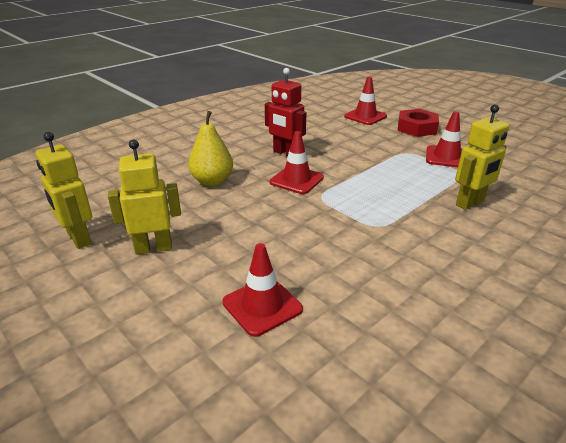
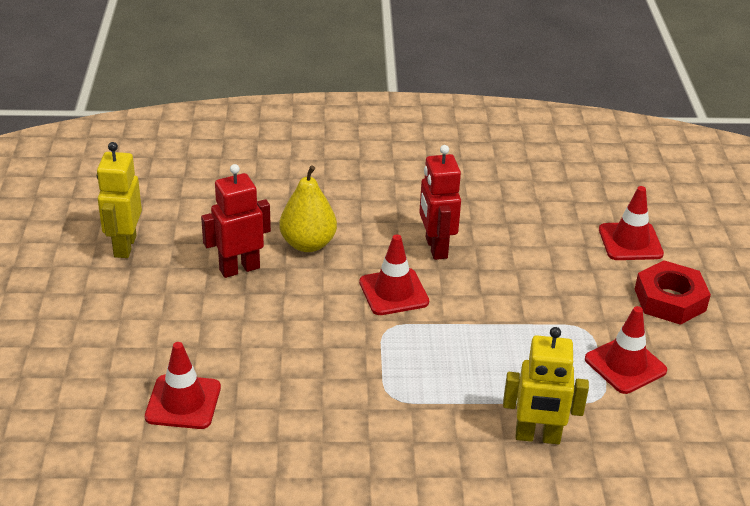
camera: 40 degrees right, 5 degrees up
yellow robot [108,140,181,255] -> none
none -> red robot [201,164,271,278]

